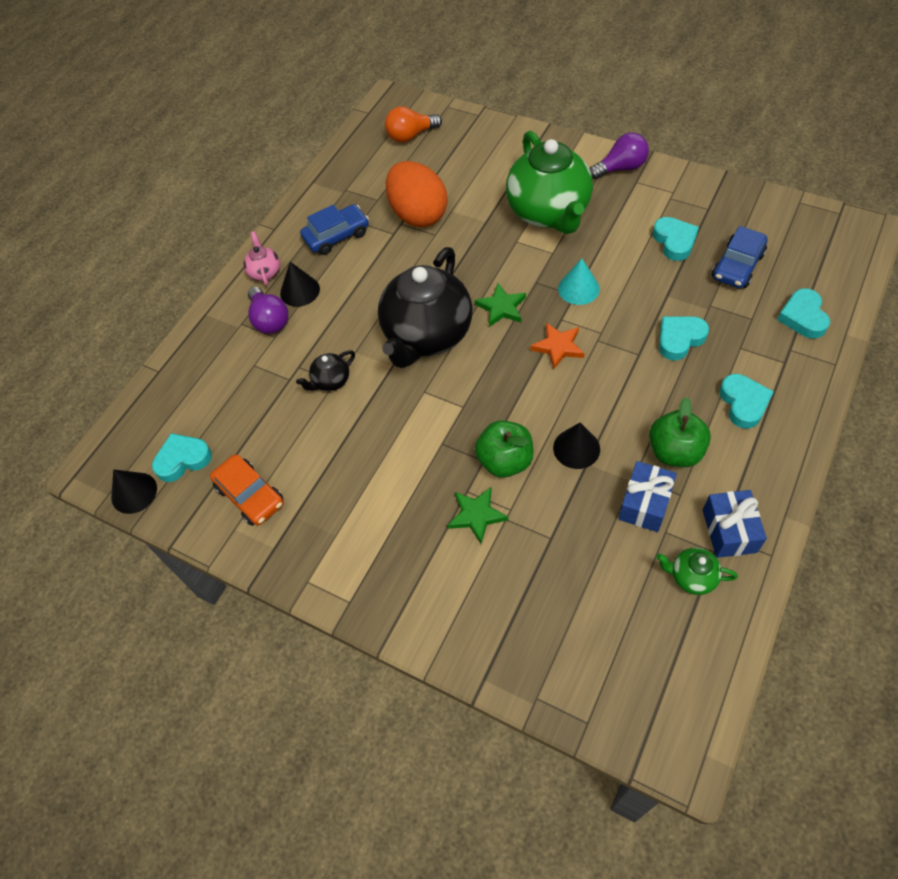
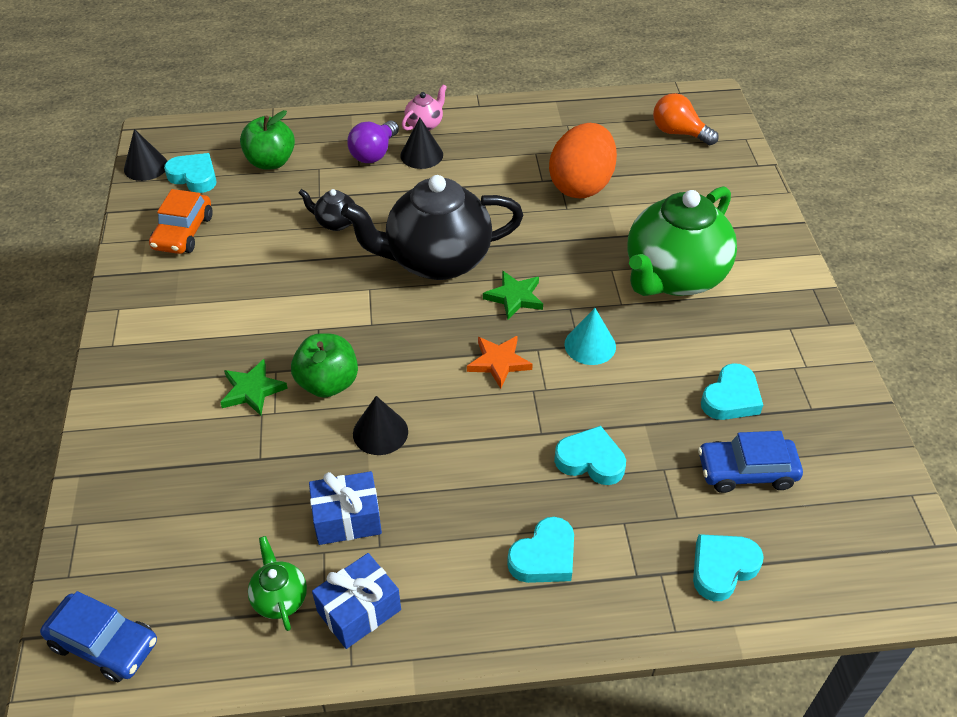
camera: 50 degrees right, 10 degrees down
blue car [300,204,369,255] -> blue car moved to [40,591,157,683]
purple light bulb [589,133,649,179] -> none
green apple [649,397,711,467] -> green apple moved to [240,110,295,170]

